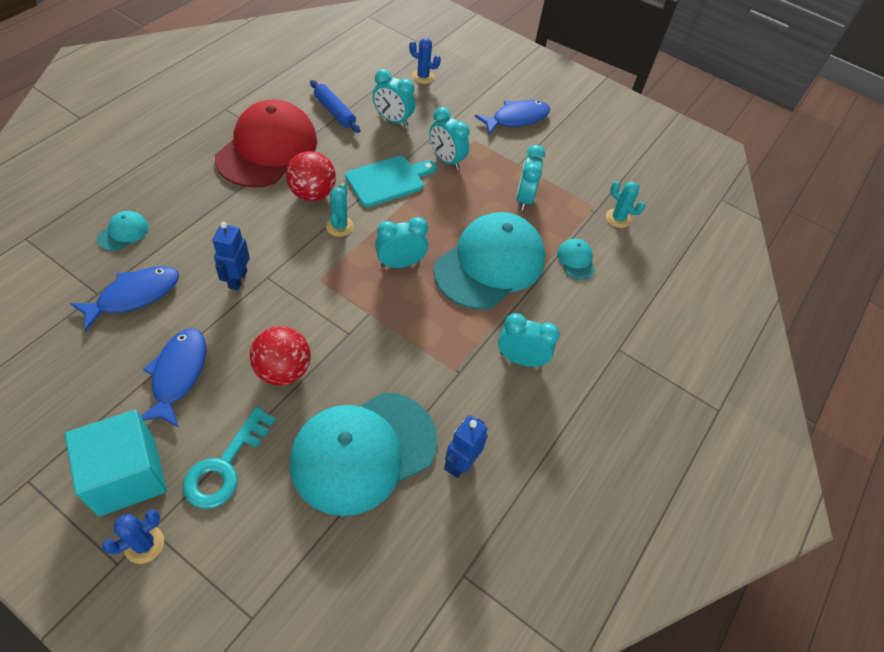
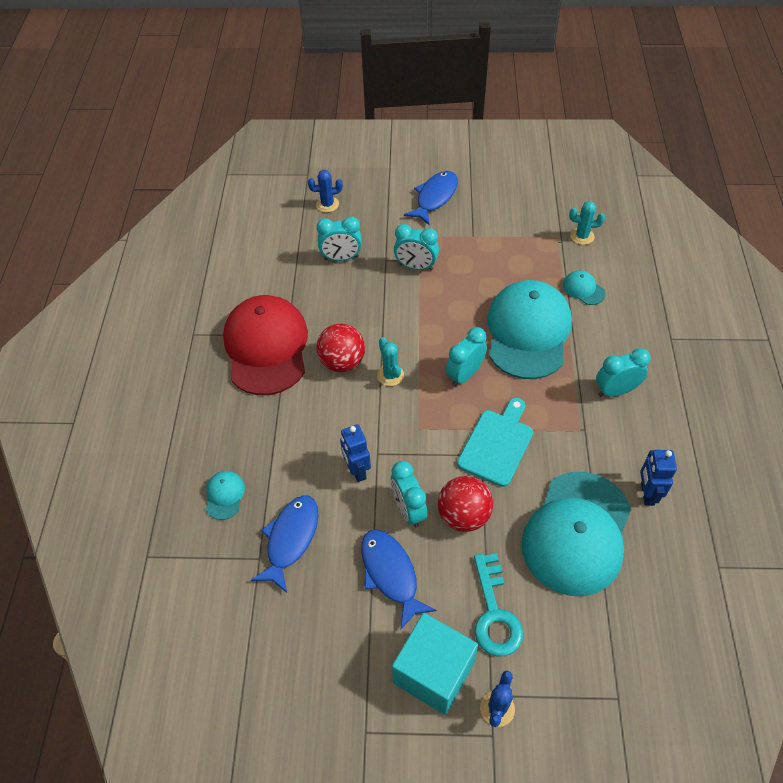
camera: 25 degrees left, 0 degrees up
blue rolling pin [310,80,360,133] -> none
turquoise cutting board [345,156,436,207] -> turquoise cutting board moved to [457,398,533,487]
turquoise clock [516,145,545,210] -> turquoise clock moved to [391,461,427,528]

